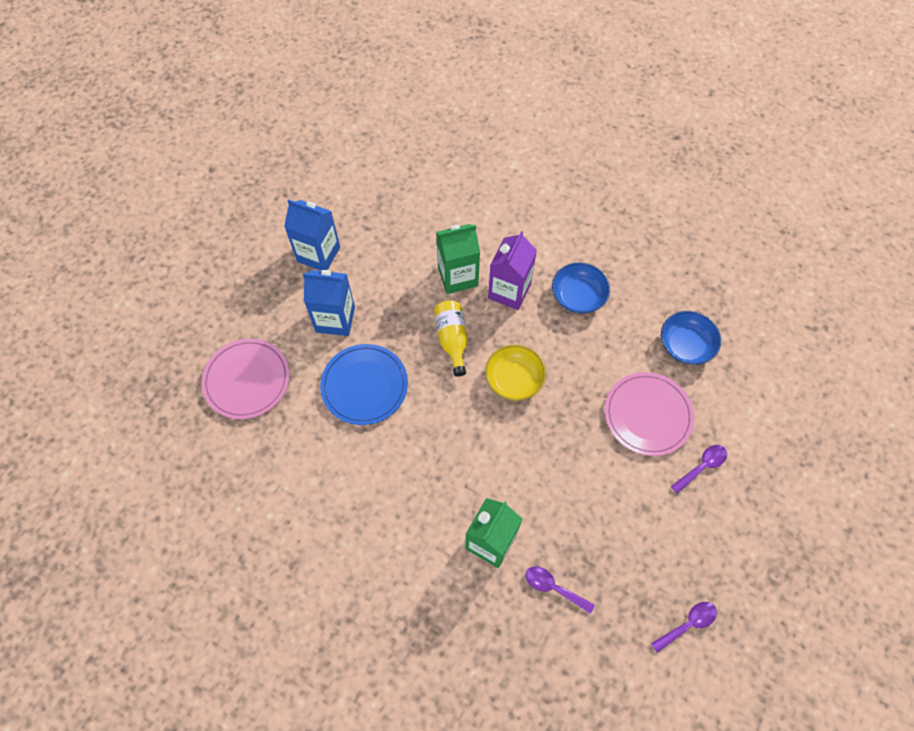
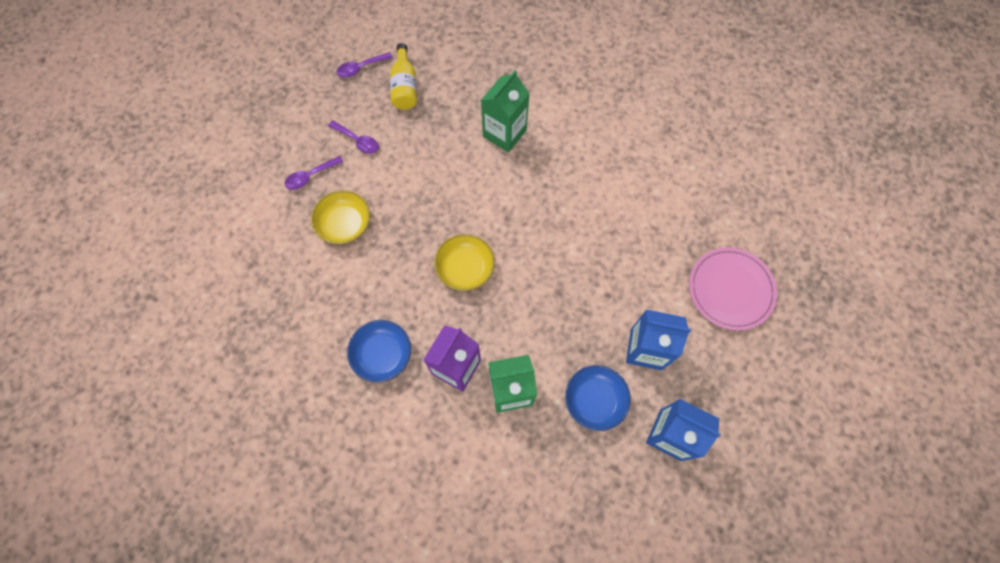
camera: 175 degrees left, 5 degrees up
blue plate [320,344,408,425] -> none
yellow bottle [434,300,468,377] -> yellow bottle moved to [390,43,417,110]
purple spoon [525,566,595,614] -> purple spoon moved to [328,120,379,154]
pink plate [605,372,694,456] -> yellow bowl [311,190,370,244]
blue bowl [661,311,721,365] -> blue bowl moved to [565,365,631,431]

